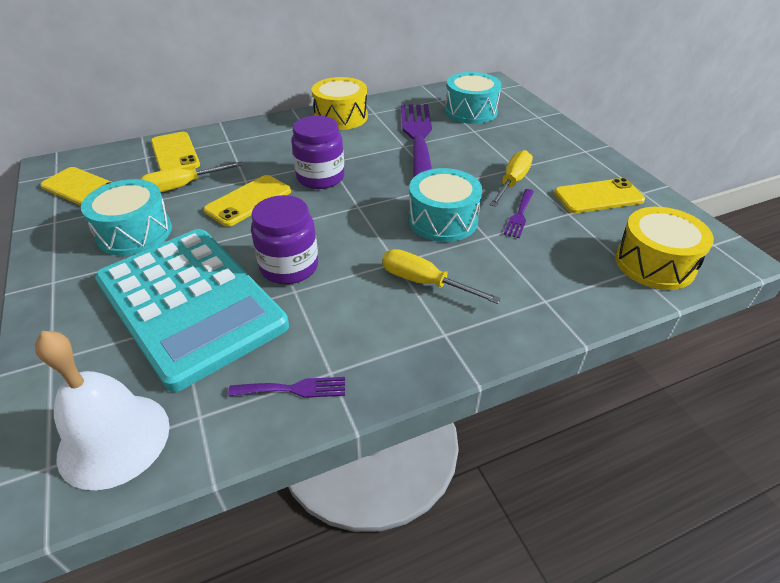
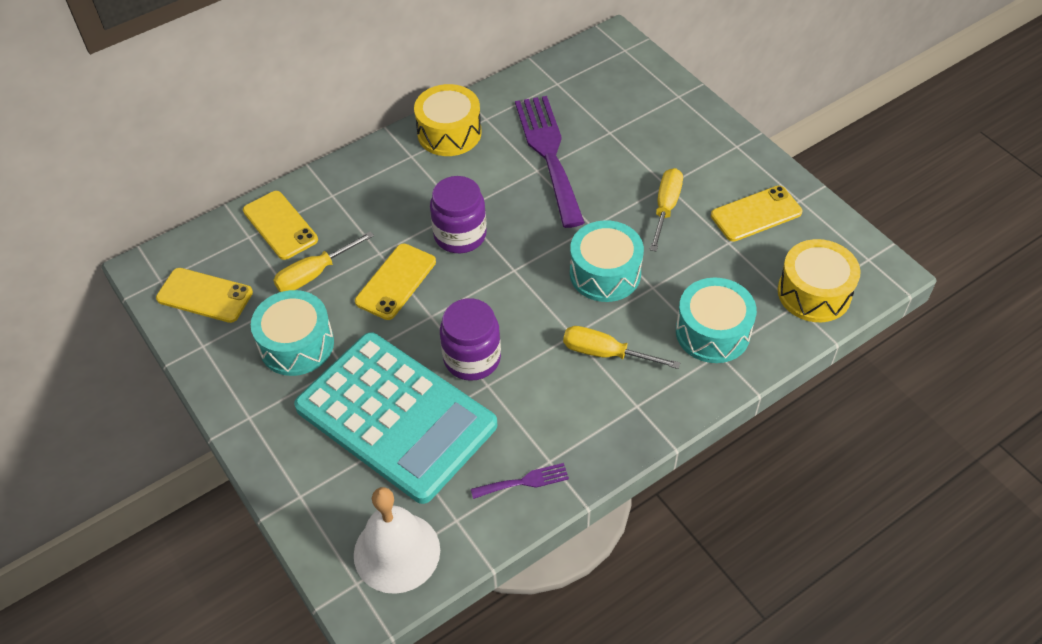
camera: 10 degrees left, 10 degrees up
turquoise drum [445,72,501,124] -> turquoise drum moved to [676,278,757,363]
purple fork [503,189,534,238] -> none

